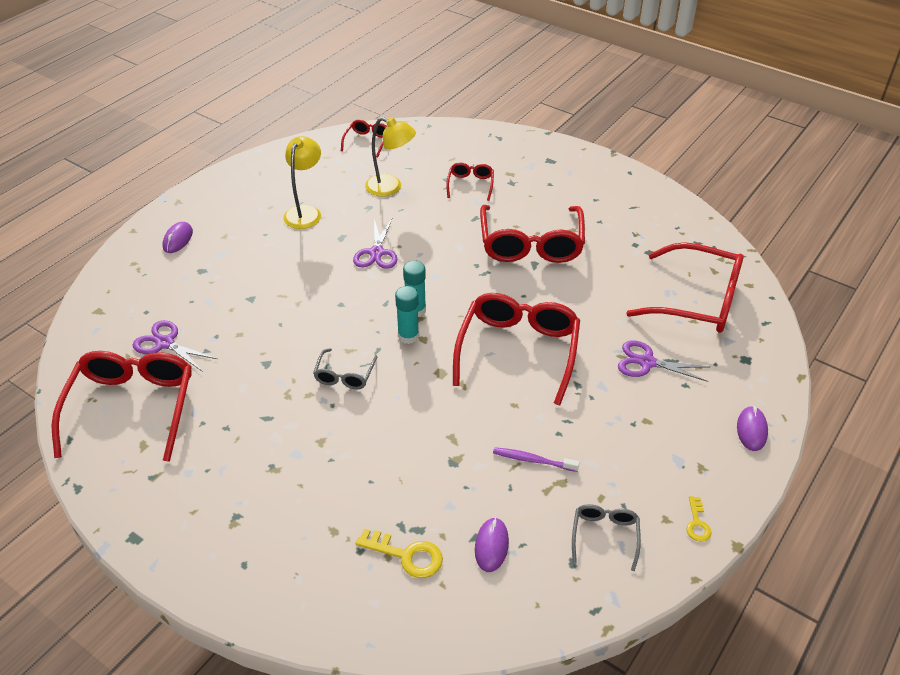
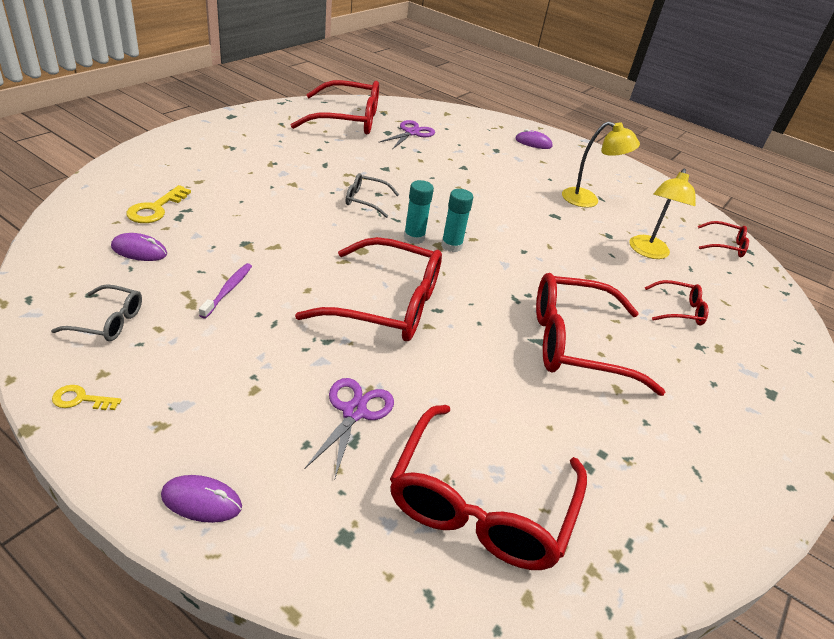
camera: 85 degrees right, 5 degrees down
purple scissors [353,219,397,269] -> none

